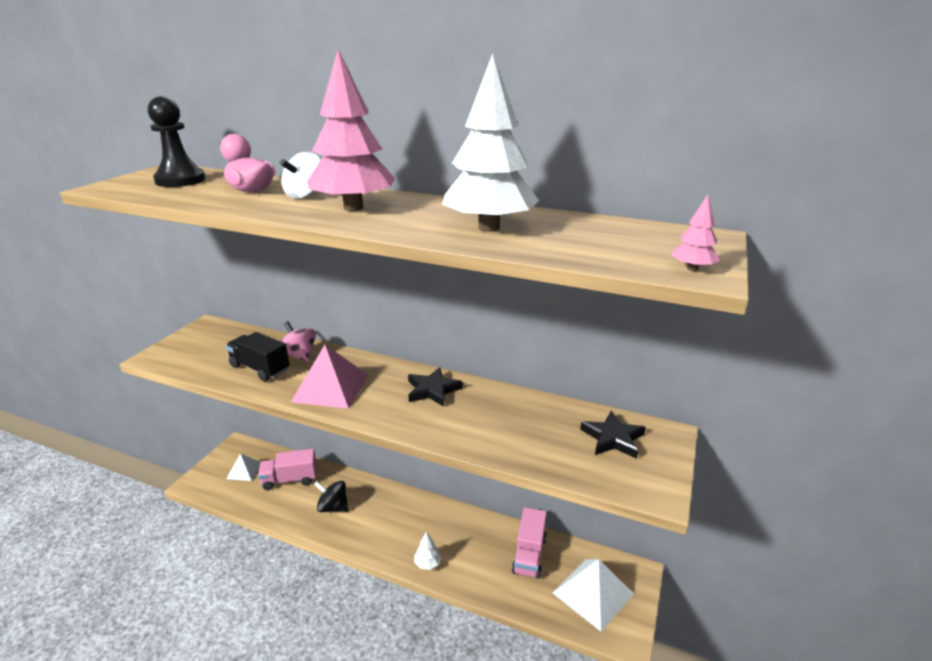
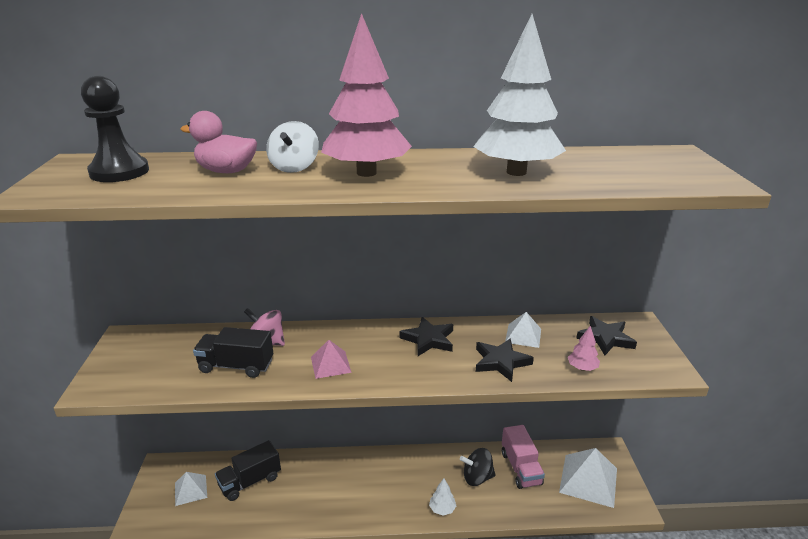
camera: 25 degrees left, 0 degrees up
pink truck [258,449,317,490] -> black truck [215,440,281,501]
pink pyramid [291,345,368,409] -> pink pyramid [311,340,352,379], size x0.57
black spinning top [314,481,349,512] -> black spinning top moved to [460,448,496,486]
pink tree [671,195,720,271] -> pink tree moved to [568,326,600,371]
none -> black star [476,338,534,382]
none -> white pyramid [505,312,541,348]

